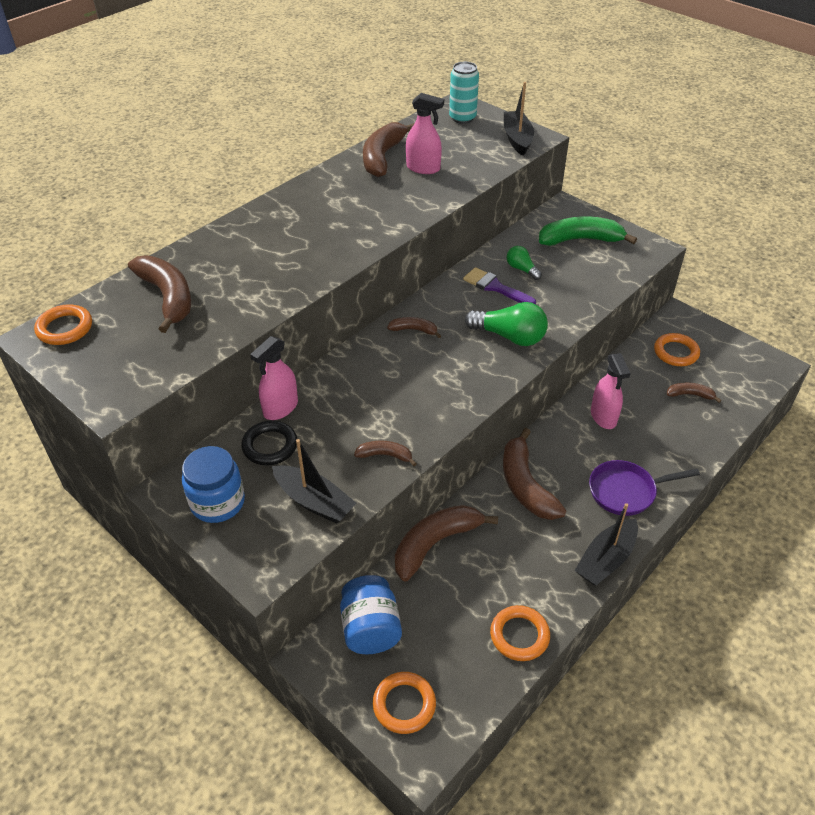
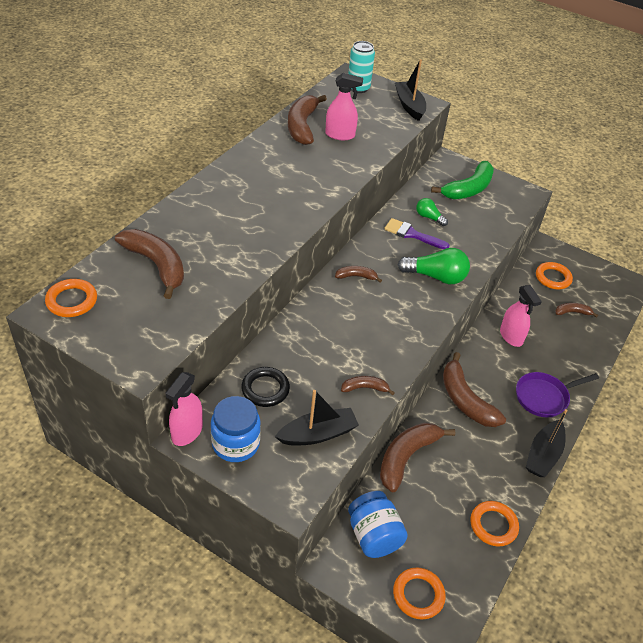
camera: 15 degrees left, 0 degrees up
pink spray bottle [250,336,298,420] -> pink spray bottle moved to [166,372,203,446]
black boat [272,439,357,524] -> black boat turned 45 degrees counterclockwise [275,390,359,445]
green banana [539,216,637,246] -> green banana turned 150 degrees clockwise [431,161,494,199]

